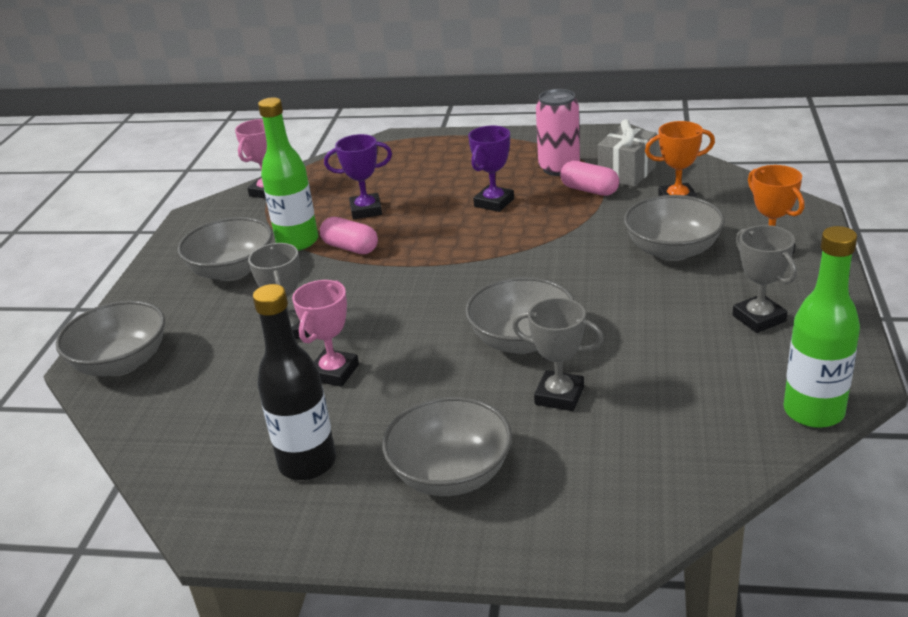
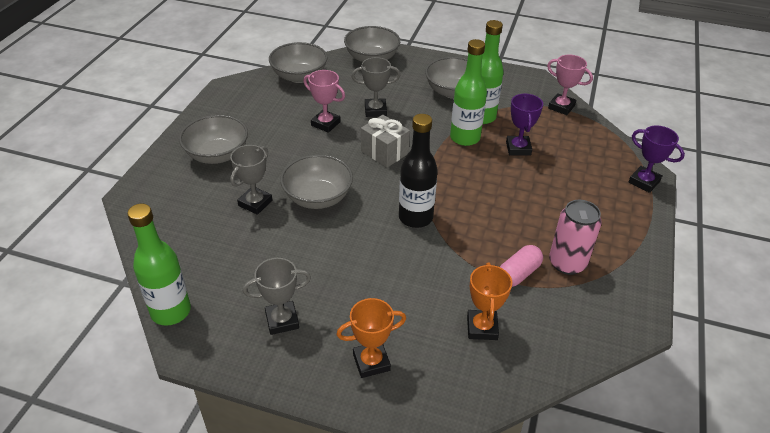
camera: 95 degrees right, 10 degrees up
black bottle [253,284,336,480] -> black bottle moved to [399,114,438,228]
pink capsule [320,217,378,254] -> green bottle [450,39,487,146]
purple trophy [468,126,514,212] -> purple trophy moved to [629,126,685,193]
grey gift [598,119,657,187] -> grey gift moved to [361,115,410,168]
grey bowl [624,195,725,261] -> grey bowl moved to [269,42,327,83]

